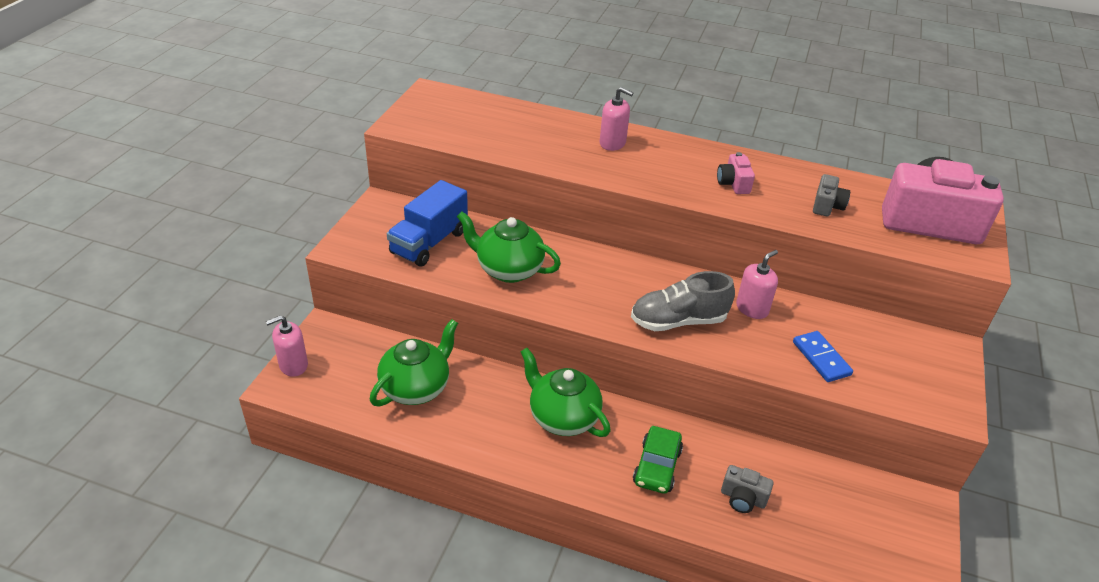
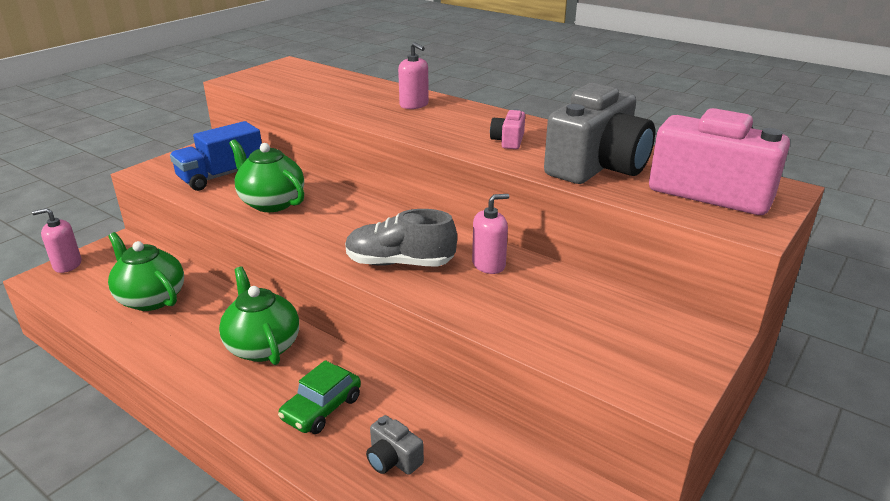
camera: 20 degrees right, 10 degrees down
green teapot [370,319,458,407] -> green teapot turned 105 degrees counterclockwise [108,232,184,311]
blue domino [793,331,853,382] -> none
grey camera [813,174,850,217] -> grey camera [544,83,655,184], size x2.34

